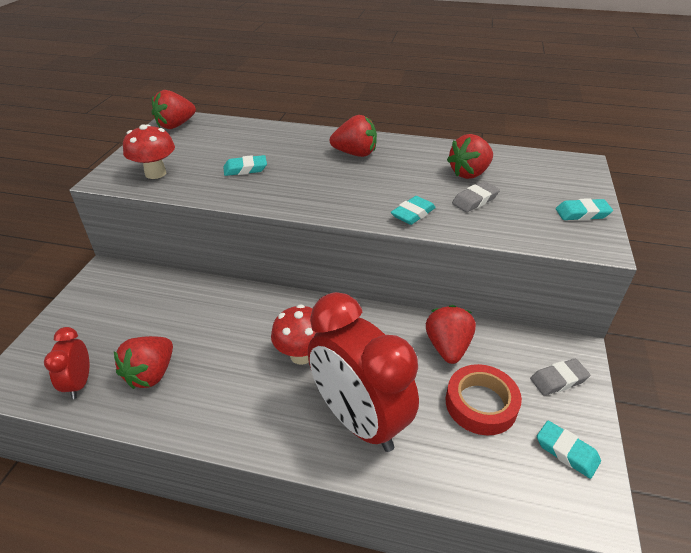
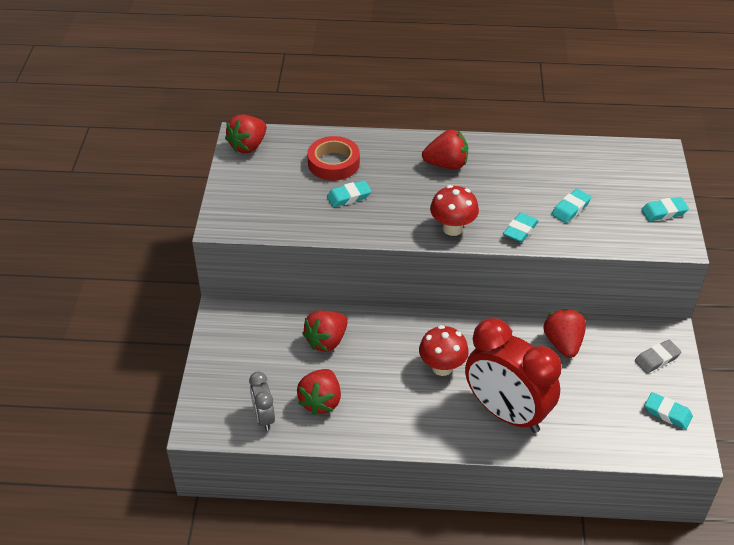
camera: 10 degrees left, 5 degrees up
red clock [44,327,89,399] -> grey clock [249,372,275,431]
red mushroom [123,124,175,179] -> red mushroom moved to [430,185,479,236]
red tape [446,364,522,435] -> red tape moved to [307,136,360,181]
red strawberry [447,134,493,179] -> red strawberry moved to [302,310,348,352]
grey eraser [452,181,500,212] -> turquoise eraser [552,189,591,223]

